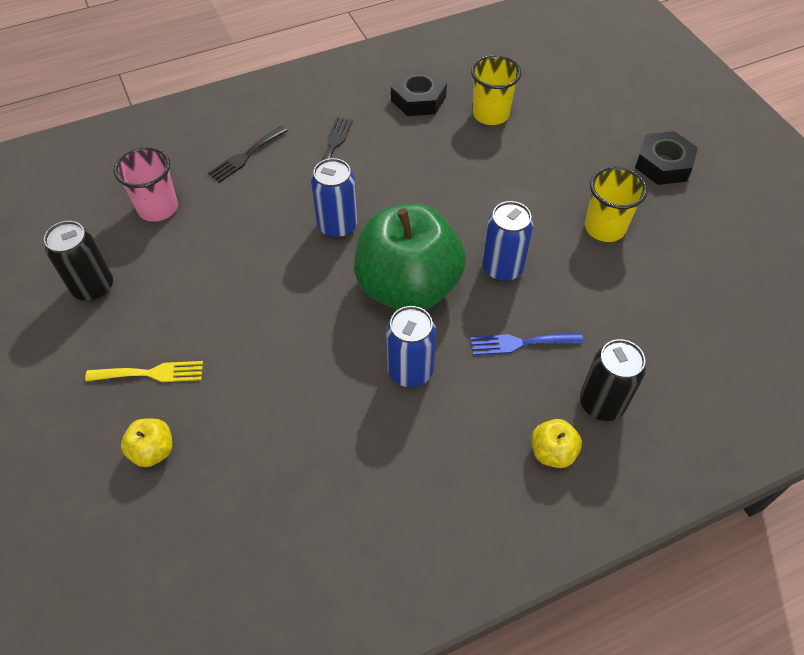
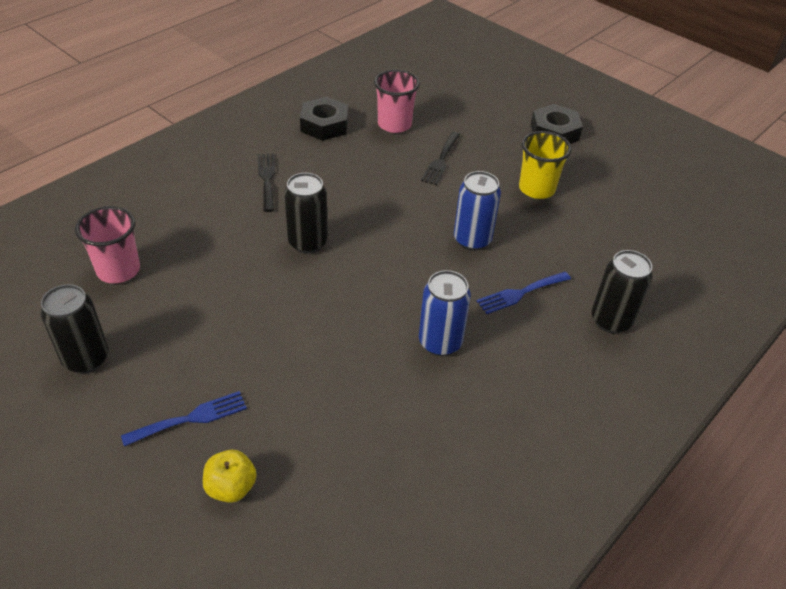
camera: 25 degrees left, 10 degrees down
yellow fork [85,361,203,382] -> blue fork [121,391,247,447]
black fork [208,126,288,183] -> black fork moved to [421,132,460,185]
blue can [311,158,358,239] -> black can [284,173,328,254]
green apple [354,204,466,310] -> none
yellow cup [471,55,521,125] -> pink cup [374,69,420,133]
yellow apple [532,419,582,468] -> none

